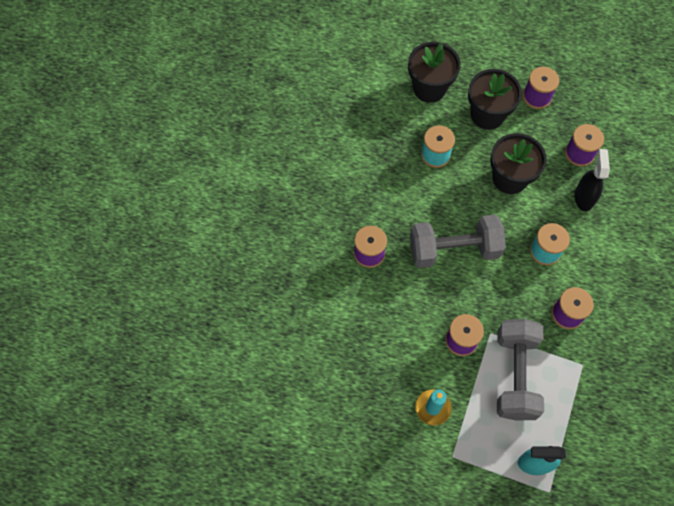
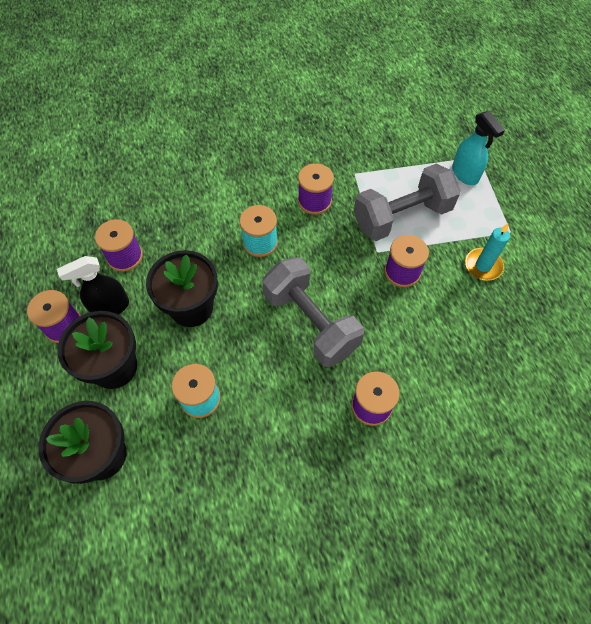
camera: 120 degrees left, 5 degrees down
black spray bottle [574,149,610,211] -> black spray bottle moved to [57,256,129,314]

